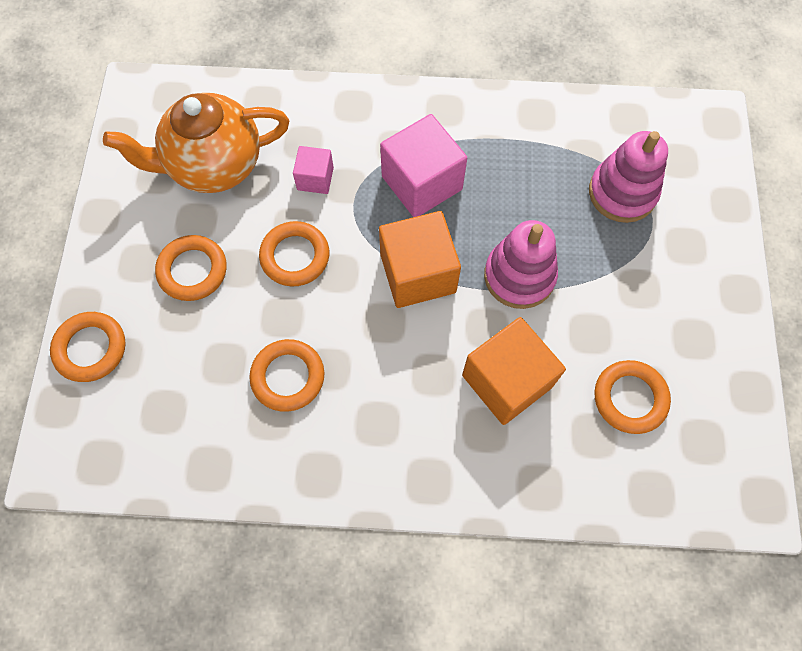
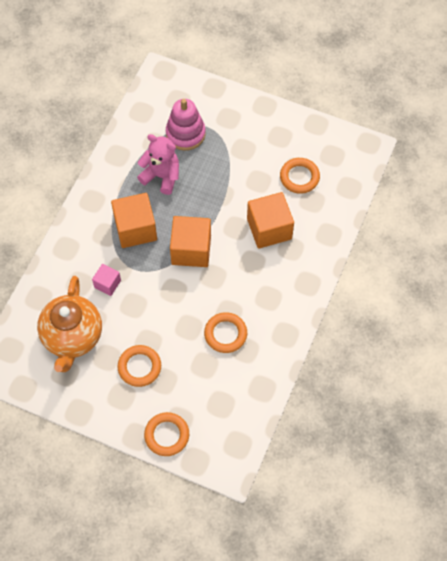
camera: 70 degrees left, 5 degrees down
orange ring [259,221,329,286] -> none
pink cube [380,114,467,217] -> orange cube [111,193,157,248]
pink stacking toy [484,220,558,309] -> none
none -> pink teddy bear [137,134,179,195]

